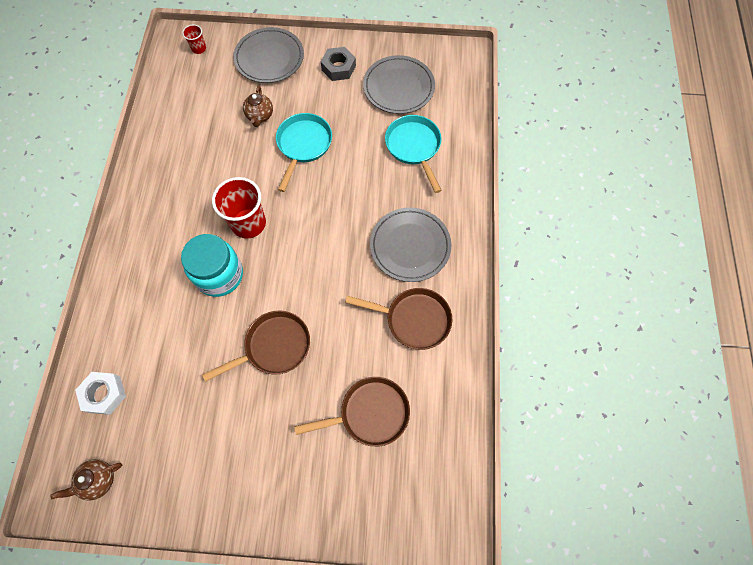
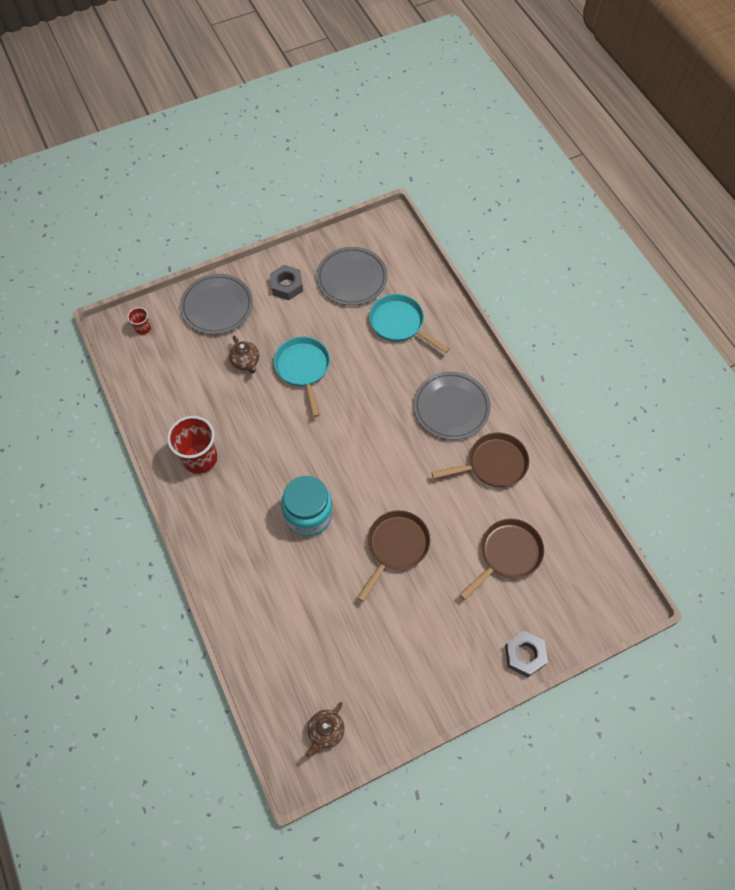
camera: 30 degrees left, 5 degrees down
white nut [75,372,126,415] -> none
red cup [212,177,266,239] -> red cup moved to [167,416,217,474]
none -> grey nut [505,631,548,677]

